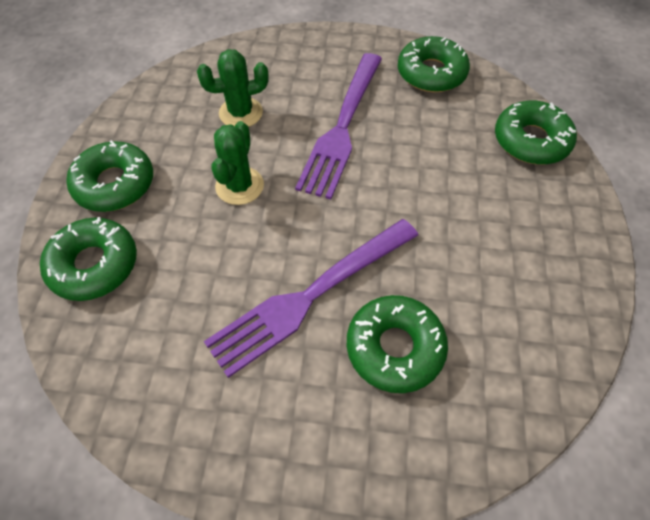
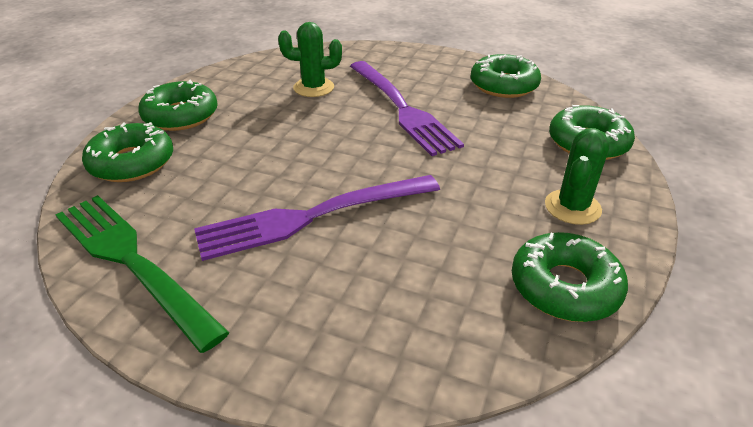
camera: 15 degrees right, 20 degrees down
green cactus [211,121,264,205] -> green cactus moved to [545,128,609,225]
purple fork [295,53,382,200] -> purple fork turned 60 degrees counterclockwise [350,61,464,156]
green donut [347,295,448,393] -> green donut moved to [512,232,628,322]
none -> green fork [55,195,229,353]

